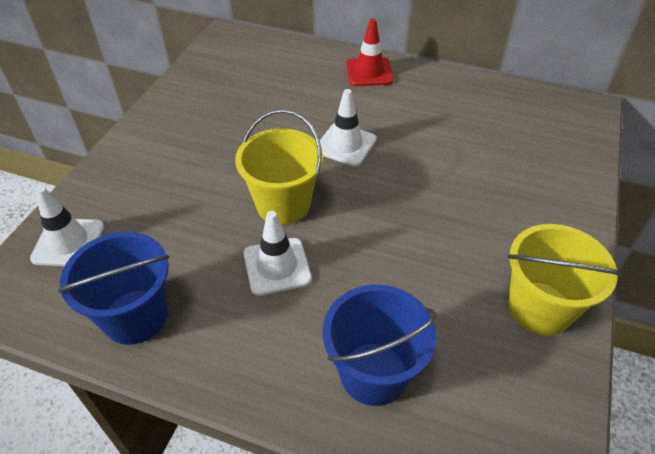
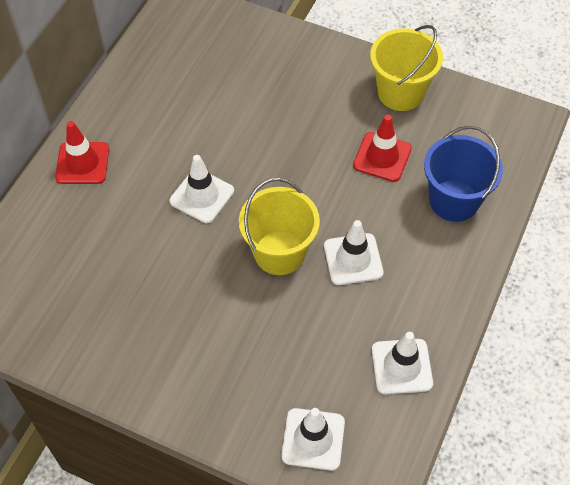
camera: 85 degrees left, 10 degrees up
blue bucket [58,232,170,345] -> white traffic cone [372,332,433,395]
none -> red traffic cone [353,115,412,182]

